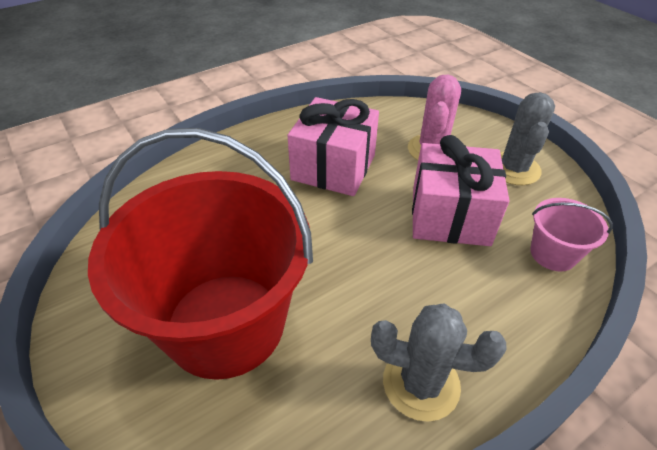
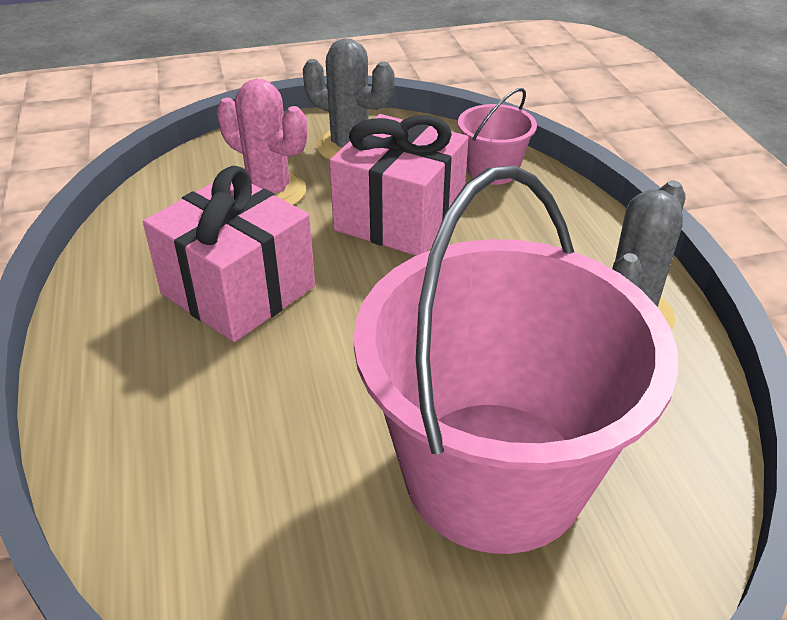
camera: 70 degrees left, 5 degrees down
red bucket [88,128,313,380] -> pink bucket [353,165,678,554]

